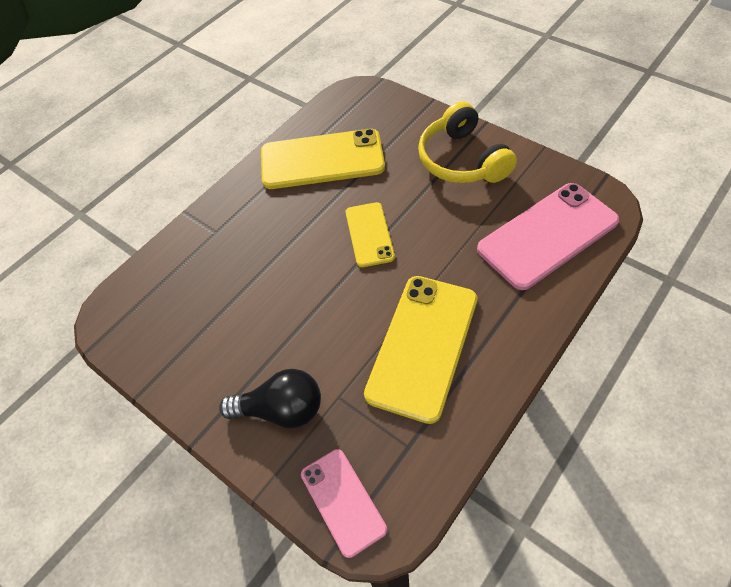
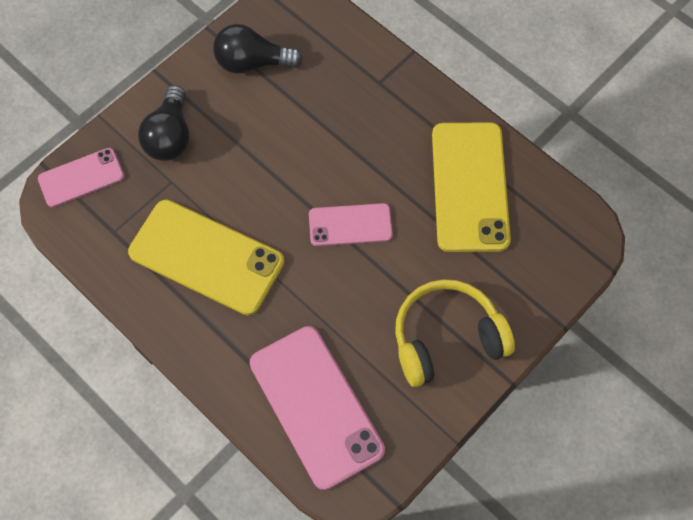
camera: 90 degrees right, 10 degrees up
yellow phone [346,202,395,267] -> pink phone [309,203,393,246]
none -> black light bulb [213,24,303,74]

